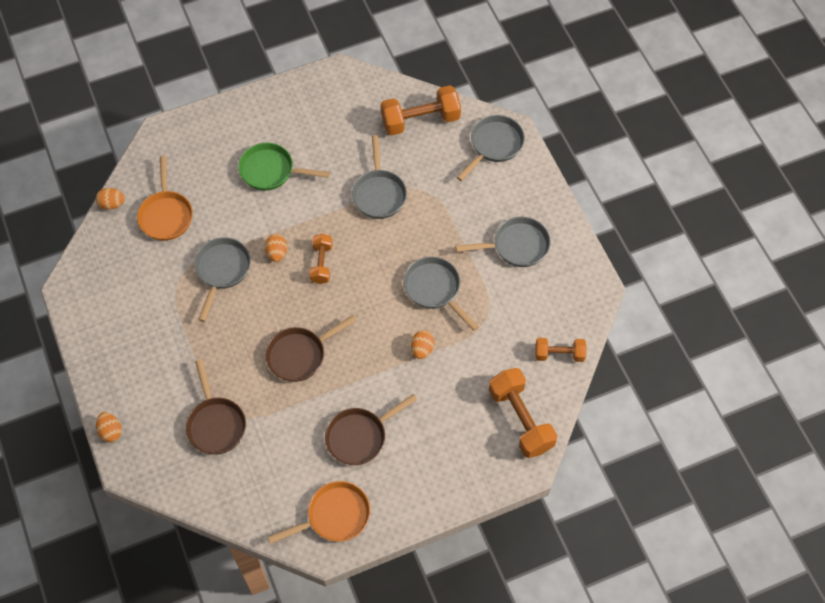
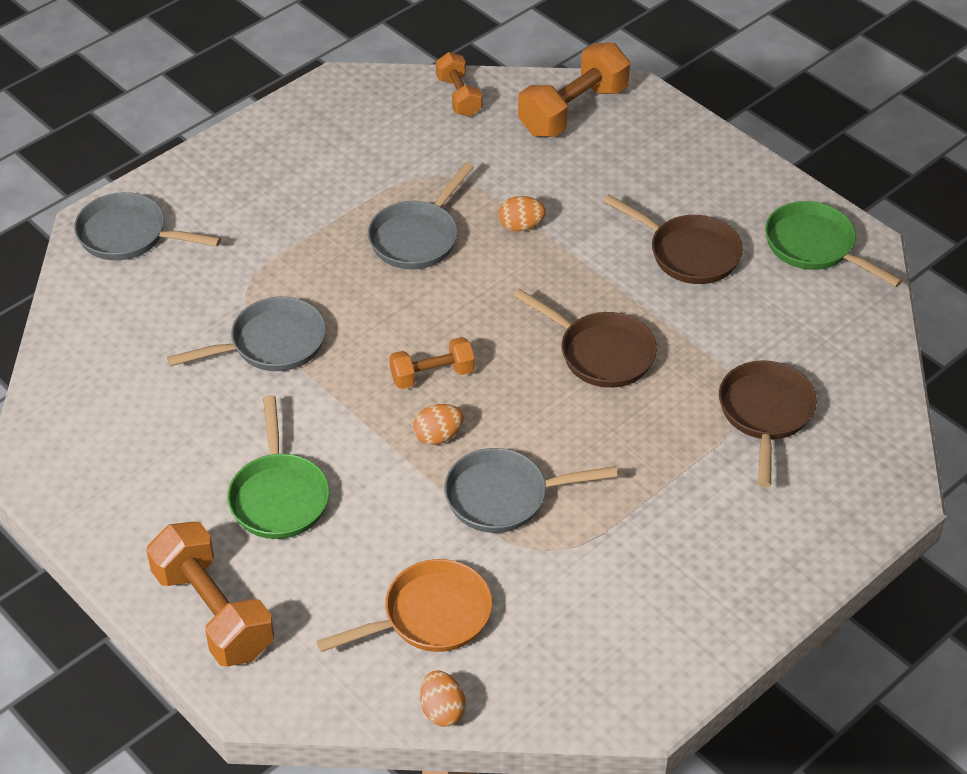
camera: 110 degrees left, 15 degrees down
orange egg [96,412,122,442] -> none
brown pan [186,359,246,455] -> brown pan turned 45 degrees counterclockwise [719,360,817,487]
orange pan [268,481,370,544] -> green pan [765,201,903,287]
orange dumbbell [381,85,461,135] -> orange dumbbell moved to [146,522,274,667]
grey pan [456,217,551,267] -> none

